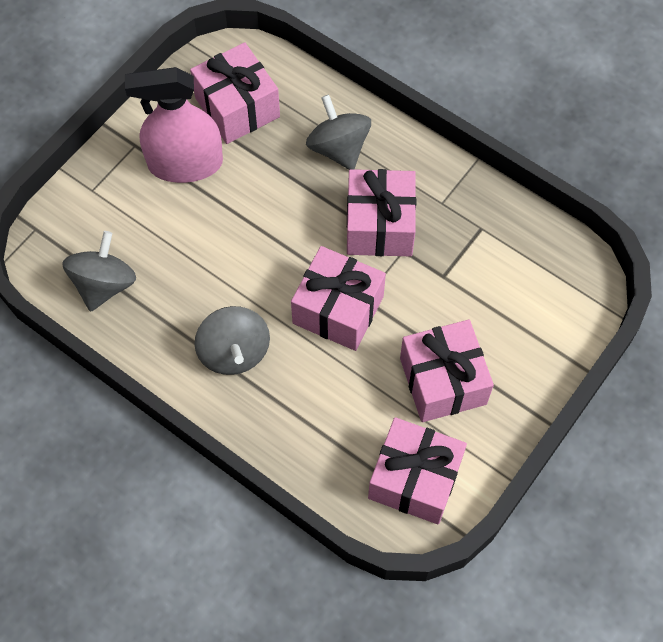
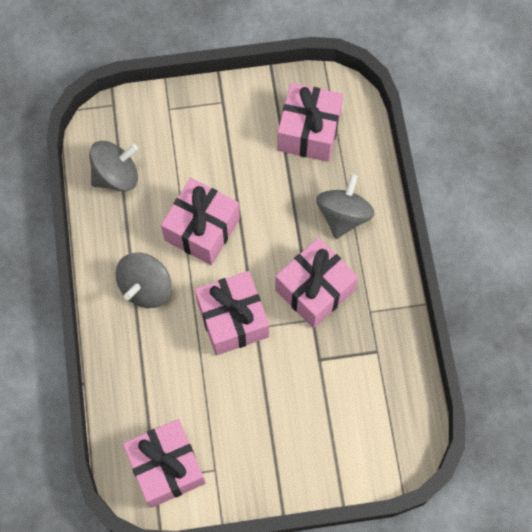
camera: 45 degrees right, 5 degrees up
pink spray bottle [125,67,223,183] -> none
pink gift [400,319,494,422] -> pink gift moved to [161,178,240,265]

